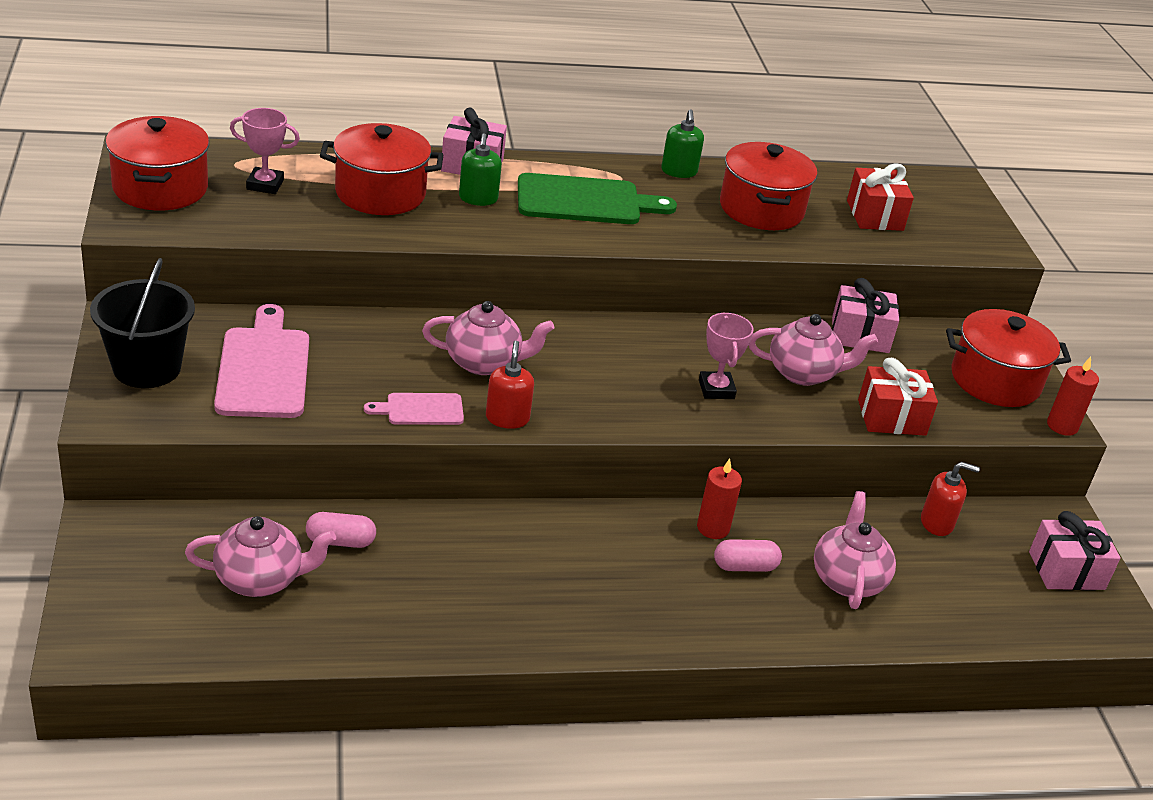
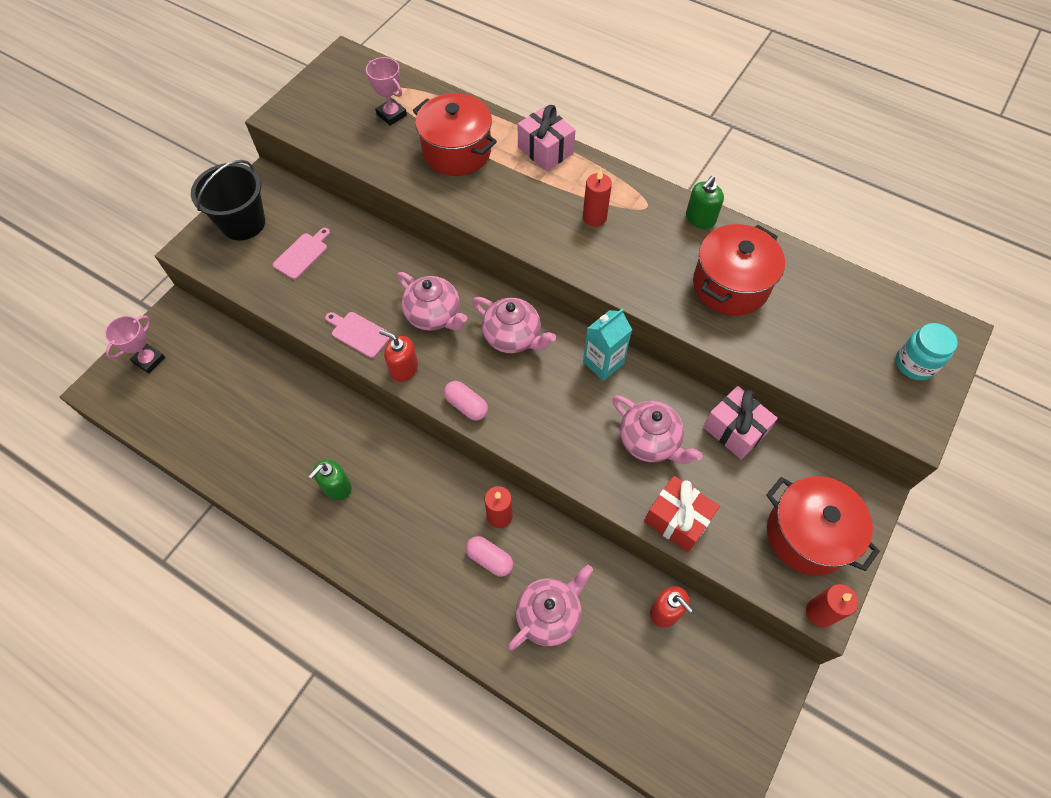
camera: 45 degrees right, 25 degrees up
red pot [105,116,209,210] -> none
pink teapot [185,516,336,597] -> pink teapot moved to [472,297,556,353]
pink cutting board [214,304,309,418] -> pink cutting board [273,228,330,279], size x0.54
pink capsule [306,512,376,548] -> pink capsule moved to [444,381,488,421]
green soap dispenser [459,134,502,206] -> green soap dispenser moved to [309,460,352,500]
red soap dispenser [486,340,534,429] -> red soap dispenser turned 105 degrees counterclockwise [379,330,418,382]
green cutting board [518,173,677,224] -> red candle [583,169,612,227]
pink trophy [699,312,754,399] -> pink trophy moved to [105,316,165,374]
red gift [847,163,914,231] -> none
pink gift [1029,511,1121,590] -> none
none -> turquoise carton [583,308,632,381]
none -> turquoise jar [896,323,958,380]

